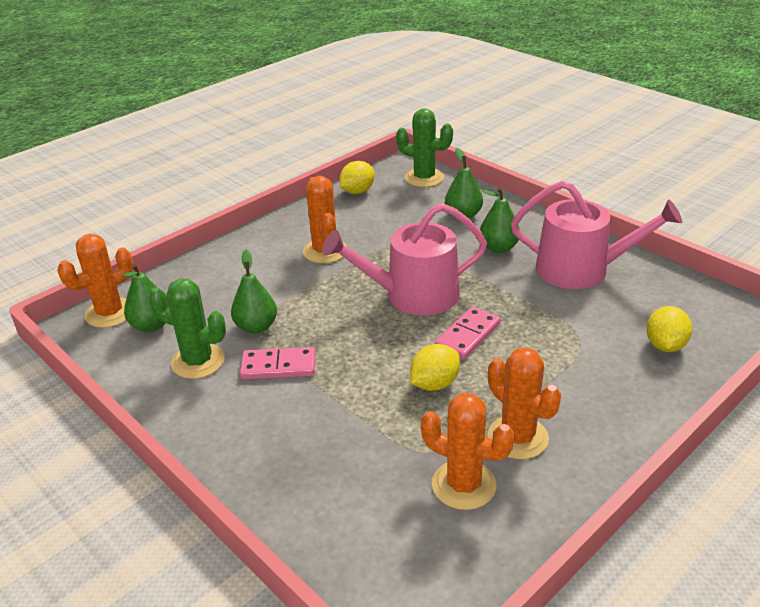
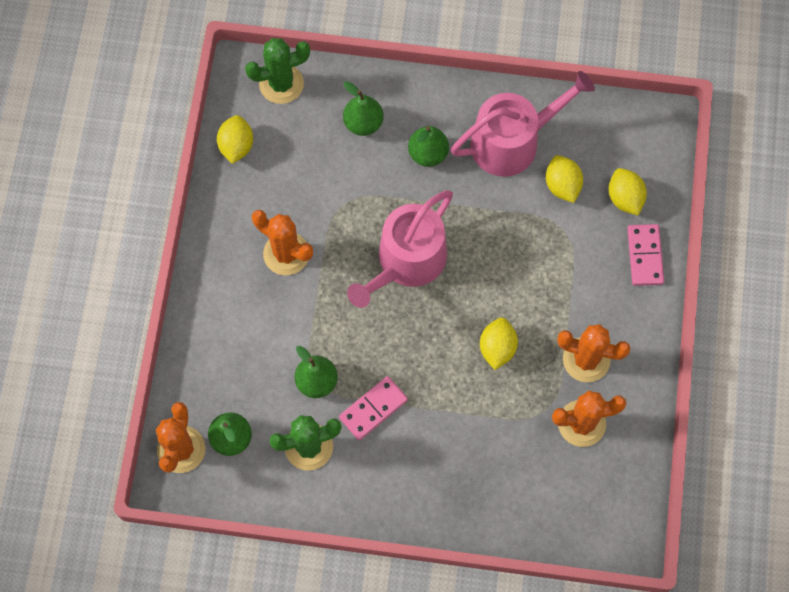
camera: 40 degrees left, 35 degrees up
pink domino [435,307,500,360] -> pink domino moved to [627,224,664,286]
none -> yellow lemon [546,155,583,203]

